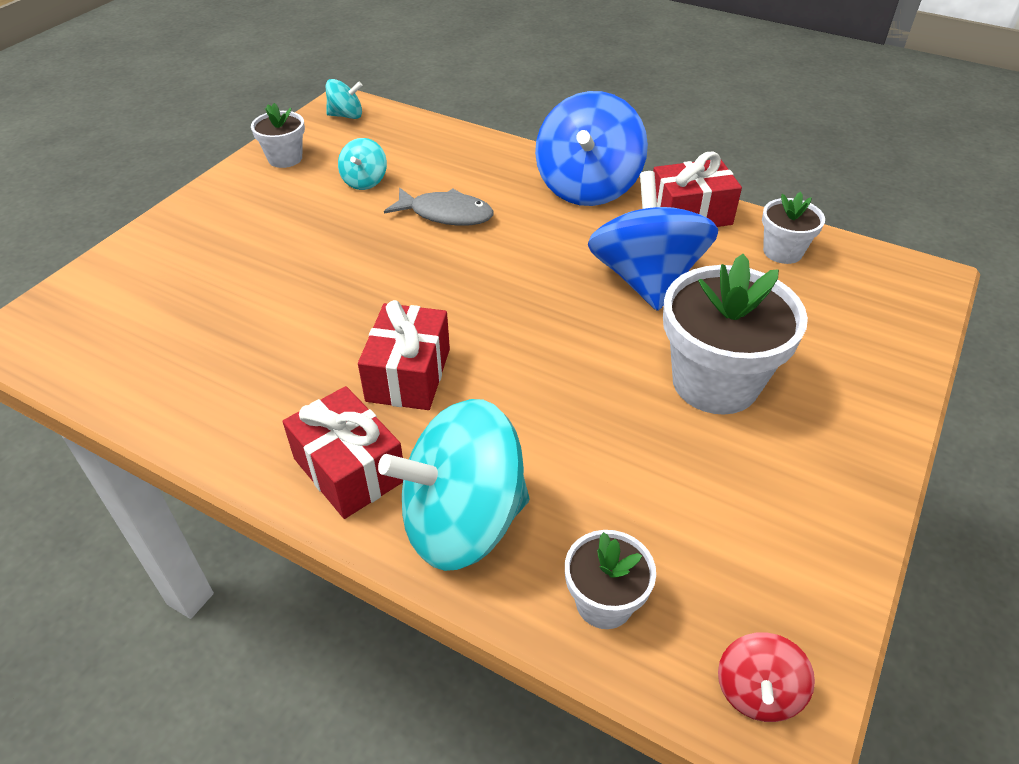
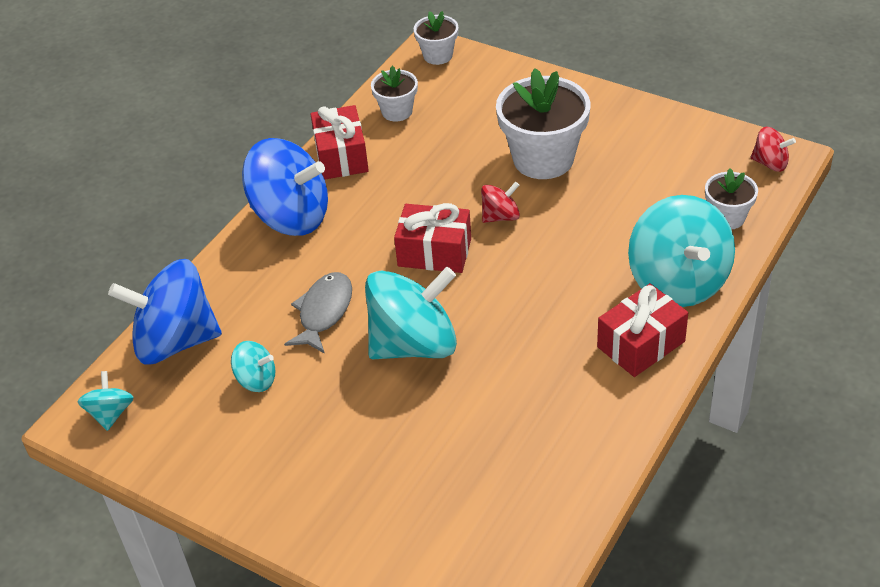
camera: 85 degrees left, 0 degrees up
white flower pot [251,103,305,168] -> white flower pot moved to [414,11,458,65]
red gift [358,300,450,410] -> red gift moved to [394,203,471,273]
blue spinning top [588,171,718,311] -> blue spinning top moved to [108,259,222,364]
none -> turquoise spinning top [365,267,457,359]
none -> red spinning top [481,182,520,223]

